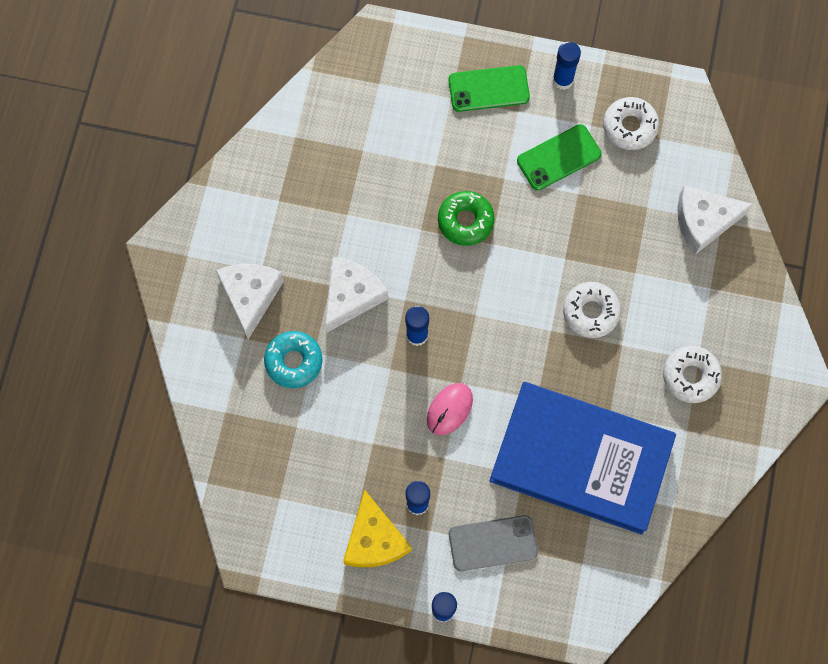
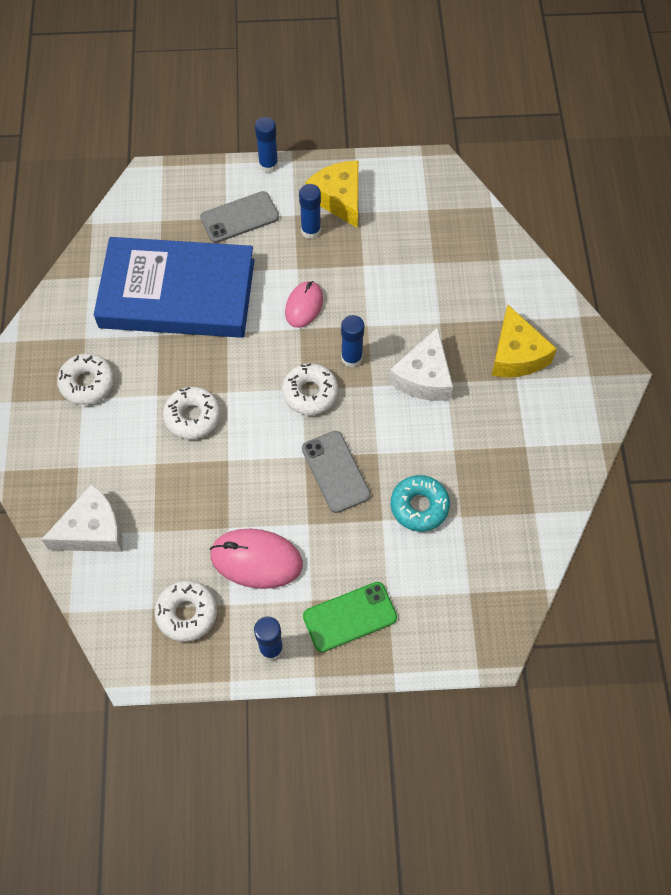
camera: 165 degrees right, 10 degrees down
white cheese [216,264,284,339] -> yellow cheese [492,305,557,377]
turquoise donut [264,331,322,388] -> turquoise donut moved to [391,475,450,532]
green donut [438,191,495,246] -> grey phone [302,431,371,513]
green phone [517,124,601,191] -> pink mouse [210,529,303,589]
none -> white donut [282,363,338,415]

